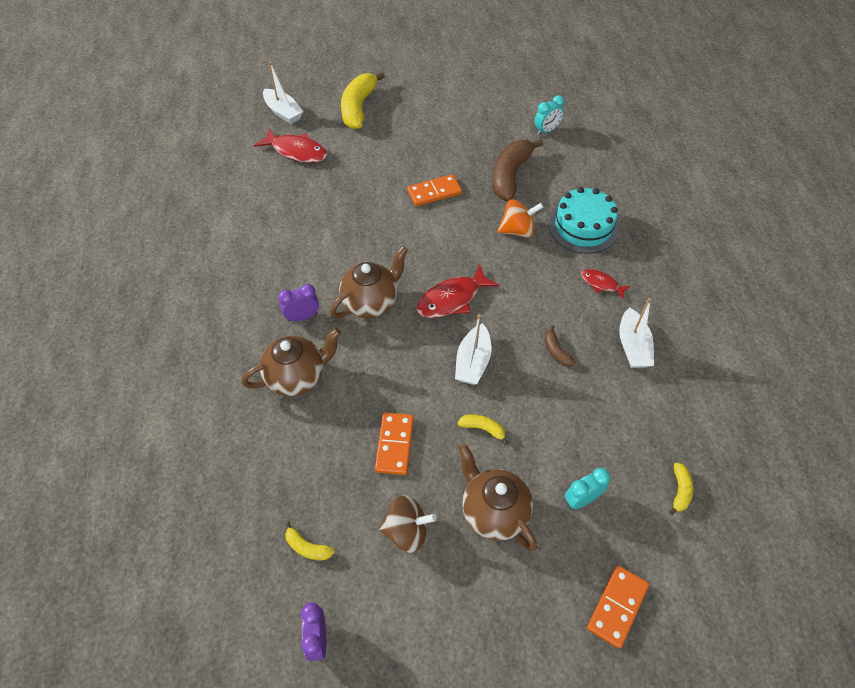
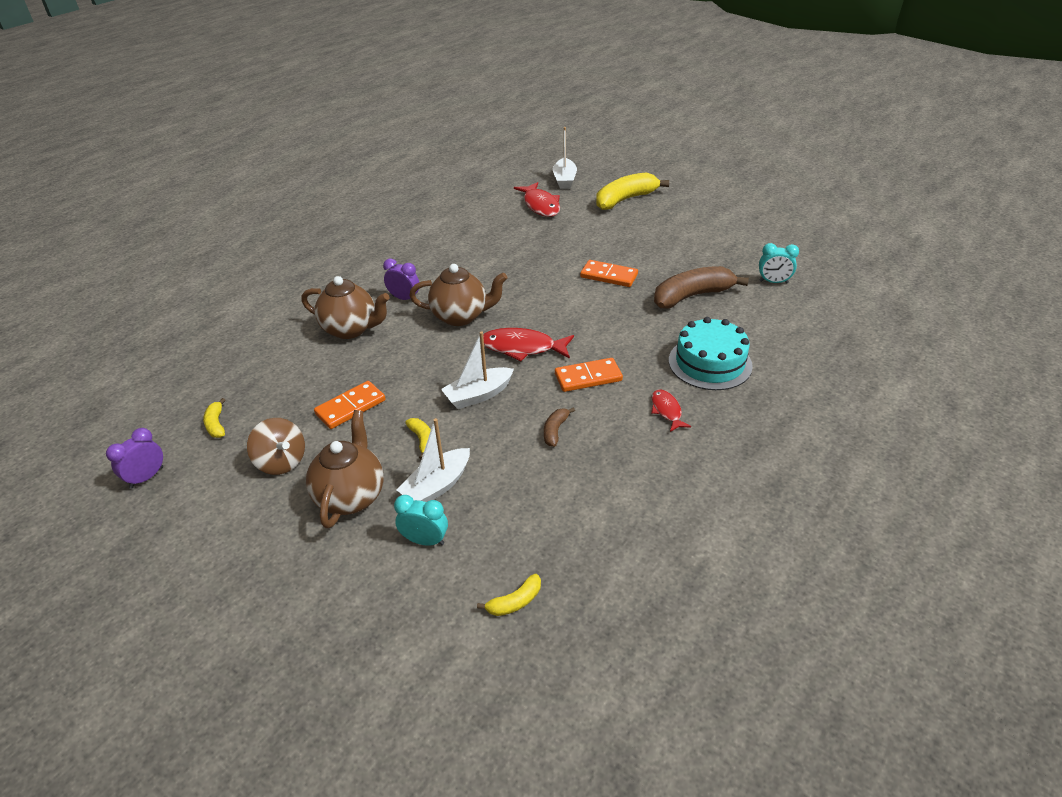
camera: 45 degrees right, 15 degrees down
orange spinning top [498,199,544,238] -> none
orange domino [587,565,649,649] -> orange domino moved to [555,358,623,392]
white boat [619,298,654,368] -> white boat moved to [397,418,470,502]

